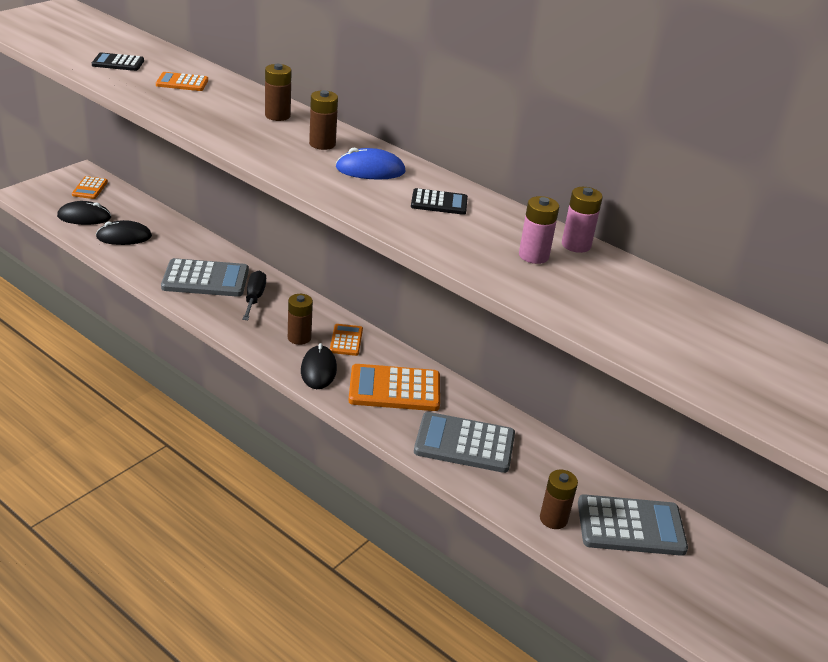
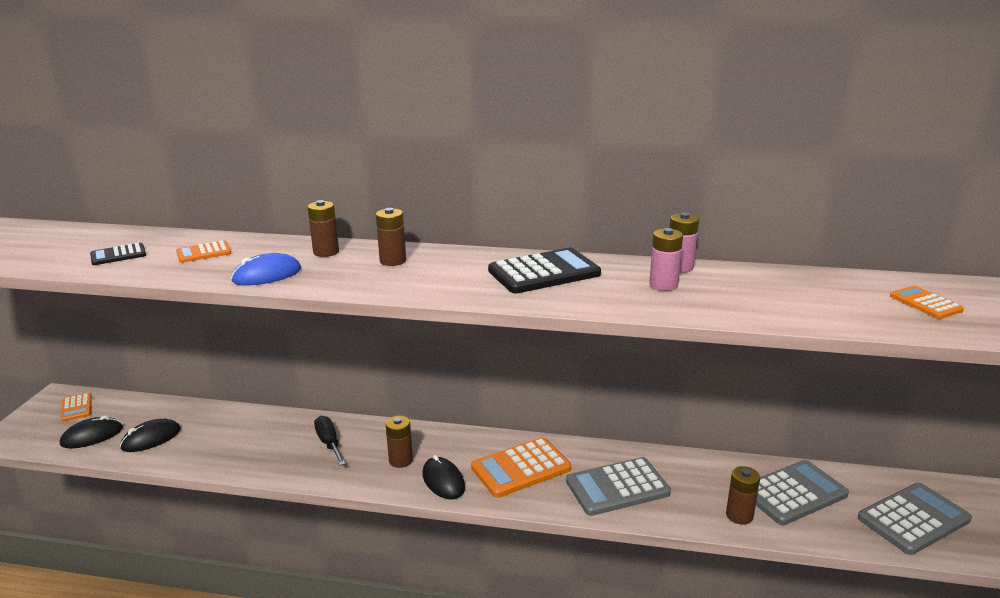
camera: 25 degrees left, 10 degrees down
grey calculator [161,258,249,297] -> grey calculator moved to [858,483,972,555]
orange calculator [330,324,363,356] -> orange calculator moved to [890,286,964,319]
blue mouse [336,148,406,180] -> blue mouse moved to [231,253,301,286]
black calculator [411,188,468,215] -> black calculator [488,248,601,294], size x1.87

